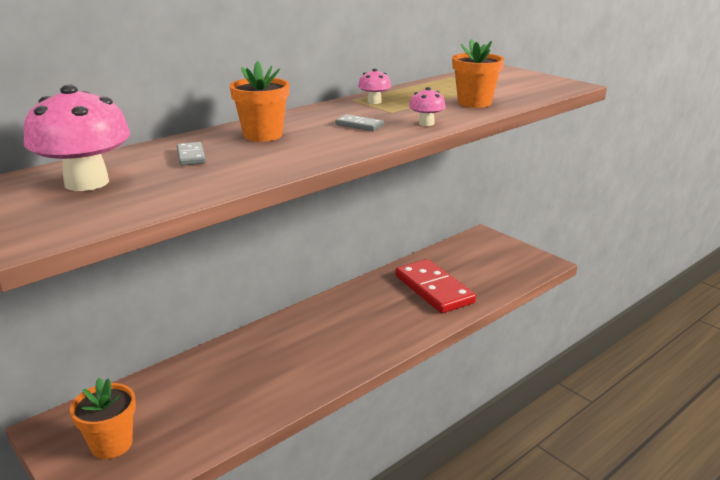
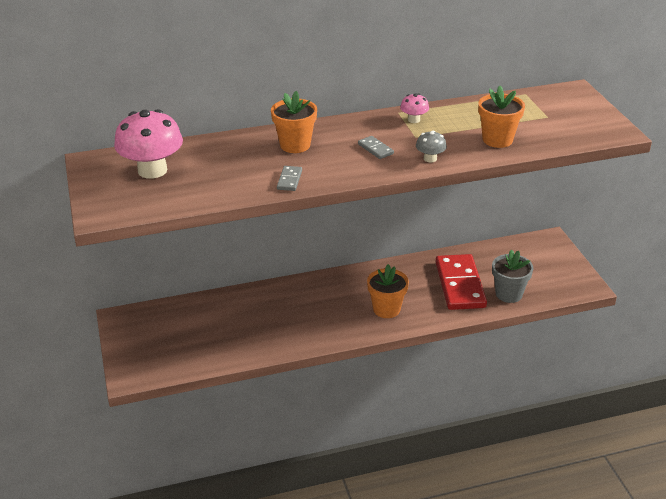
camera: 25 degrees right, 10 degrees up
orange flower pot [70,378,136,459] -> orange flower pot moved to [367,264,409,318]
grey domino [177,142,206,166] -> grey domino moved to [277,166,302,191]
pink mushroom [409,87,446,126] -> grey mushroom [416,131,447,163]
none -> grey flower pot [492,249,534,303]

